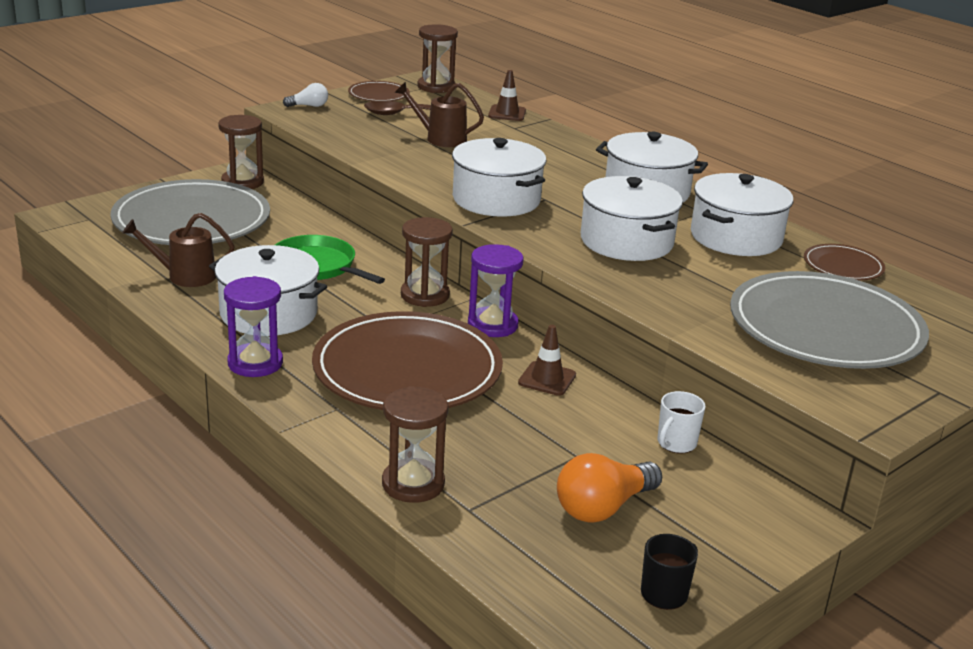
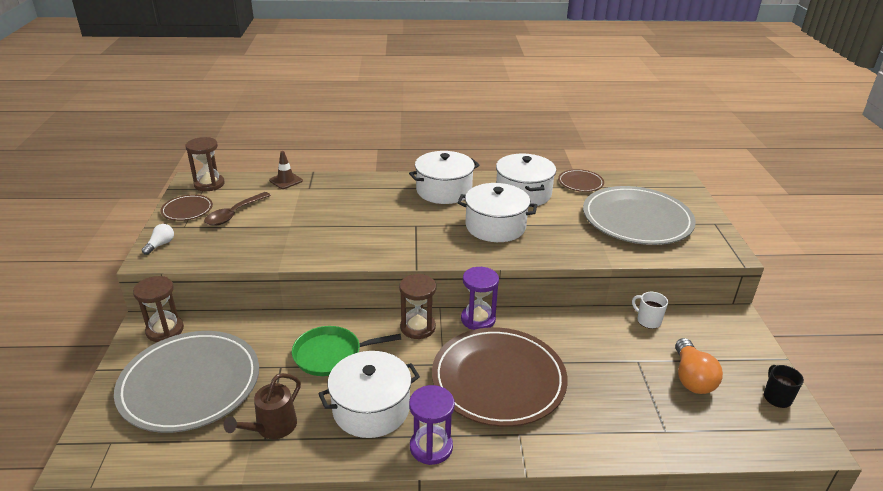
camera: 50 degrees left, 5 degrees up
brown hourglass [382,386,449,503] -> none
brown watering can [395,82,484,147] -> none
white pot [452,138,547,217] -> none
brown traffic cone [518,325,576,396] -> none
white mug [658,391,706,454] -> white mug turned 150 degrees clockwise [632,292,668,329]

